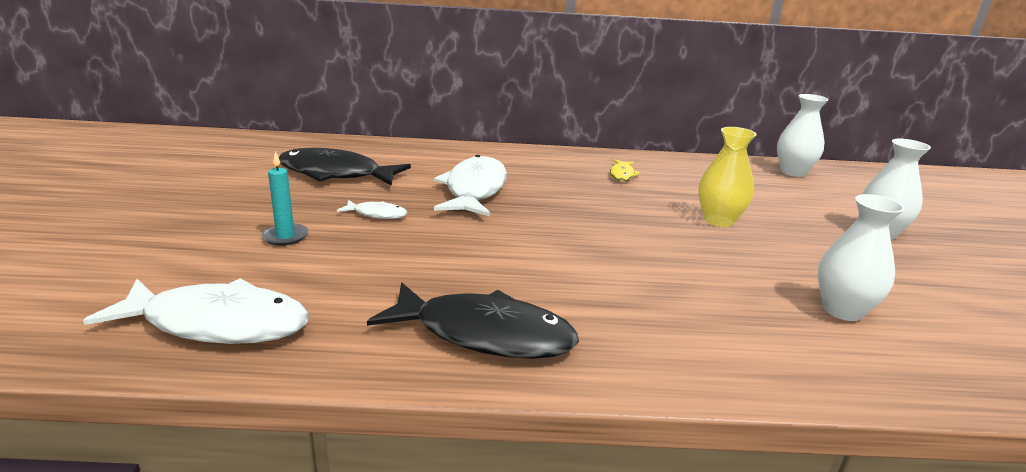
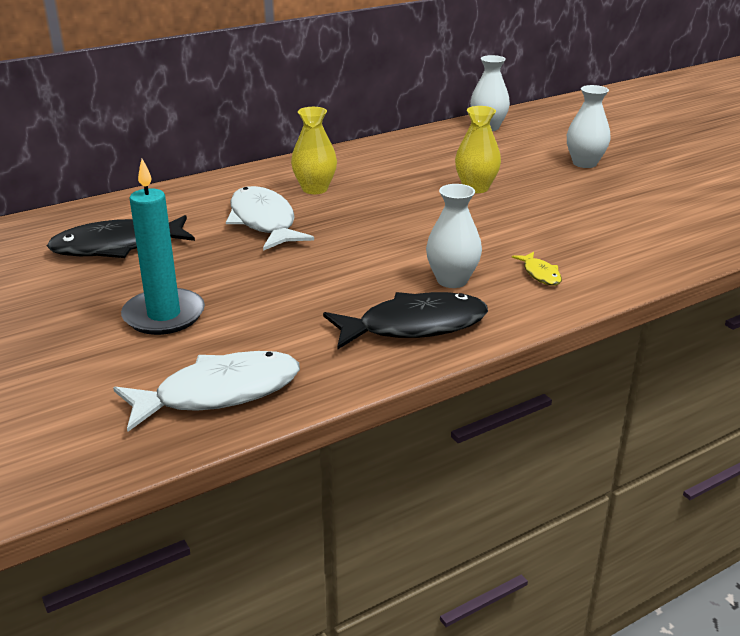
camera: 30 degrees left, 5 degrees up
turquoise candle [262,151,308,246] -> turquoise candle [121,159,205,335], size x1.88
white fish [337,200,407,219] -> none
yellow fish [610,159,640,181] -> yellow fish moved to [512,252,562,286]
white vase [818,194,905,321] -> white vase moved to [426,184,482,288]
none -> yellow vase [291,107,337,194]

